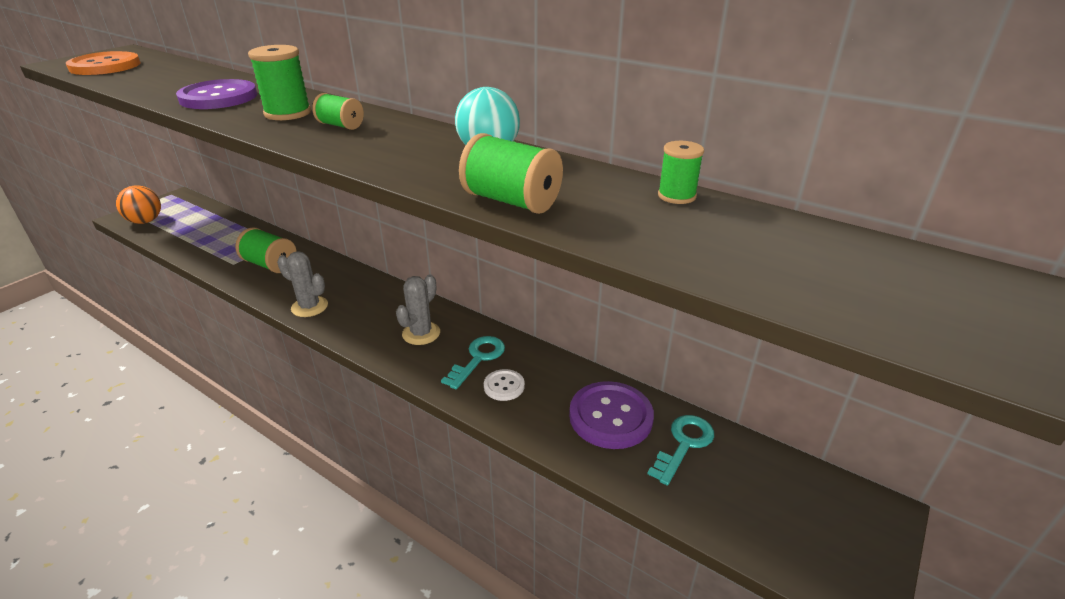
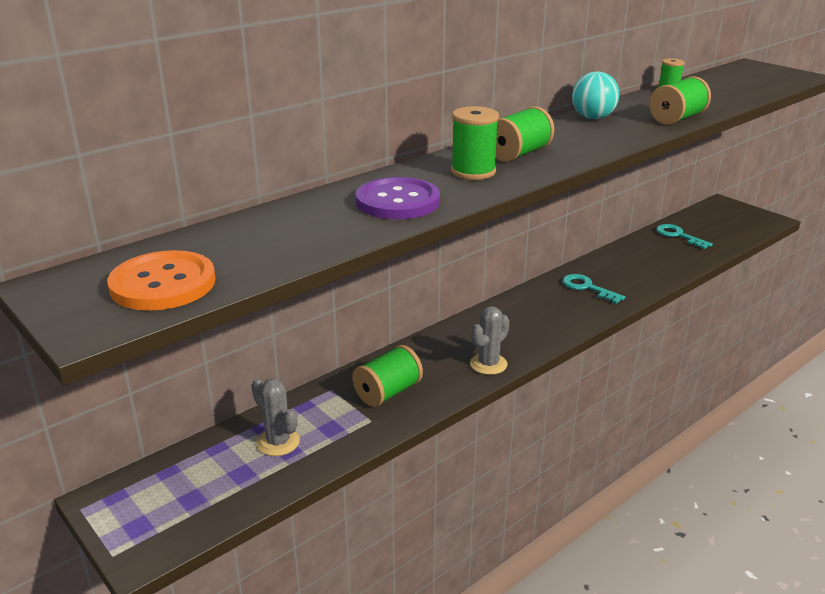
camera: 75 degrees left, 5 degrees down
orange ball [116,185,161,224] -> none
green spool [312,93,364,130] -> green spool [495,106,554,162], size x1.60
grey cactus [396,274,440,345] -> grey cactus moved to [251,378,300,456]
white button [484,369,525,401] -> none
purple button [569,381,654,449] -> none

